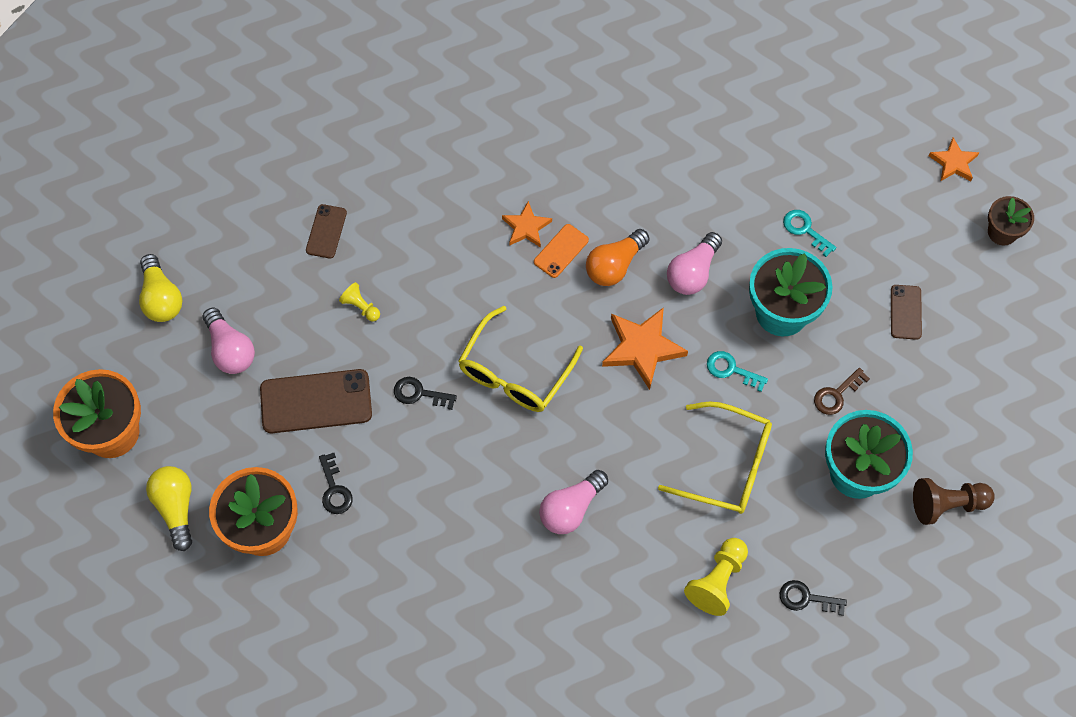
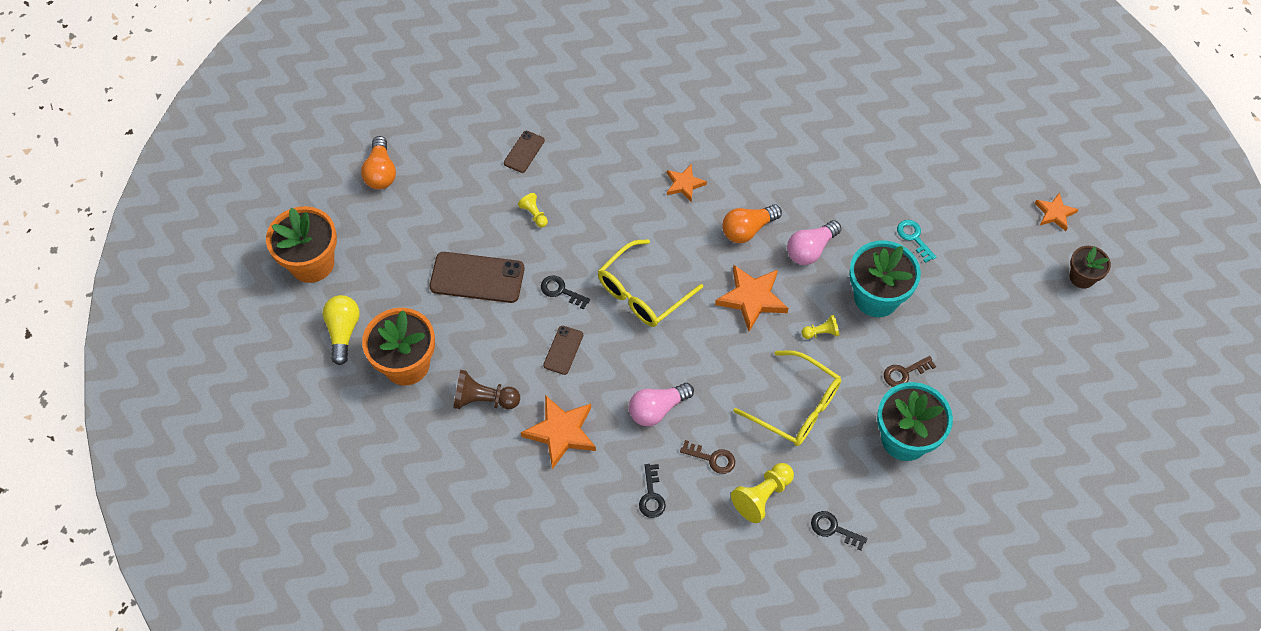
camera: 15 degrees right, 5 degrees down
yellow light bulb [139,254,182,322] -> orange light bulb [361,136,396,189]
pink light bulb [203,308,255,374] -> none
black key [319,453,353,514] -> black key moved to [639,464,666,518]
orange phone [534,224,589,278] -> none
turquoise key [707,351,768,392] -> yellow pawn [802,315,840,339]
brown phone [891,285,922,340] -> brown phone moved to [543,326,583,375]
brown pawn [913,478,995,525] -> brown pawn moved to [453,370,520,409]
none -> orange star [521,395,596,469]
none -> brown key [680,440,735,474]

